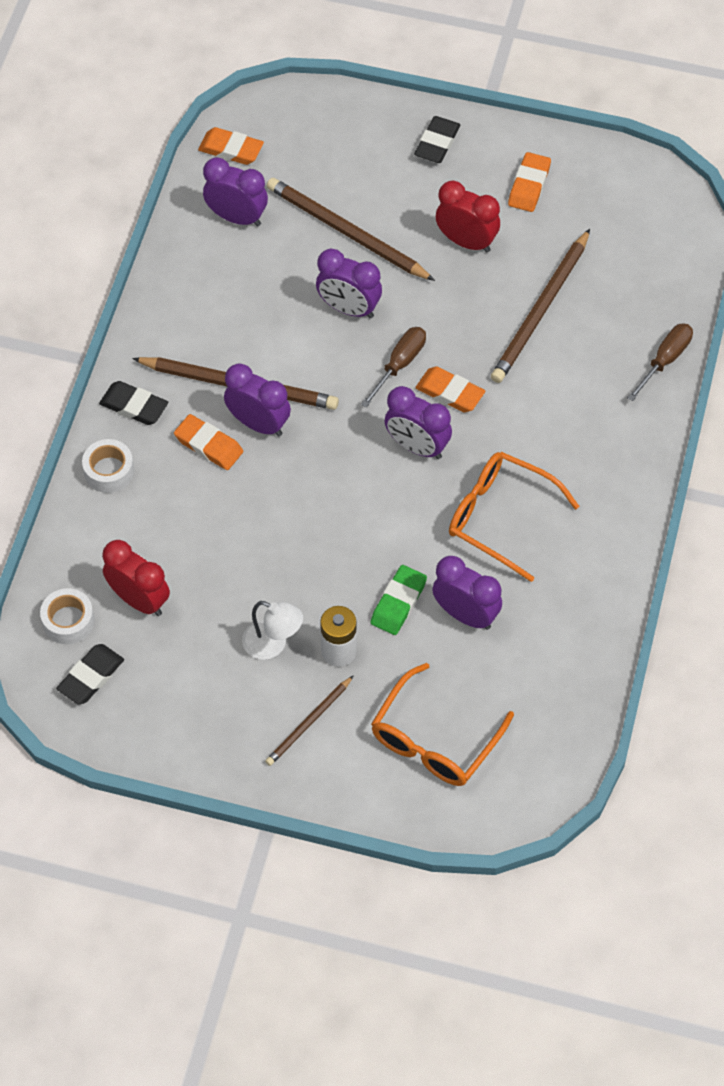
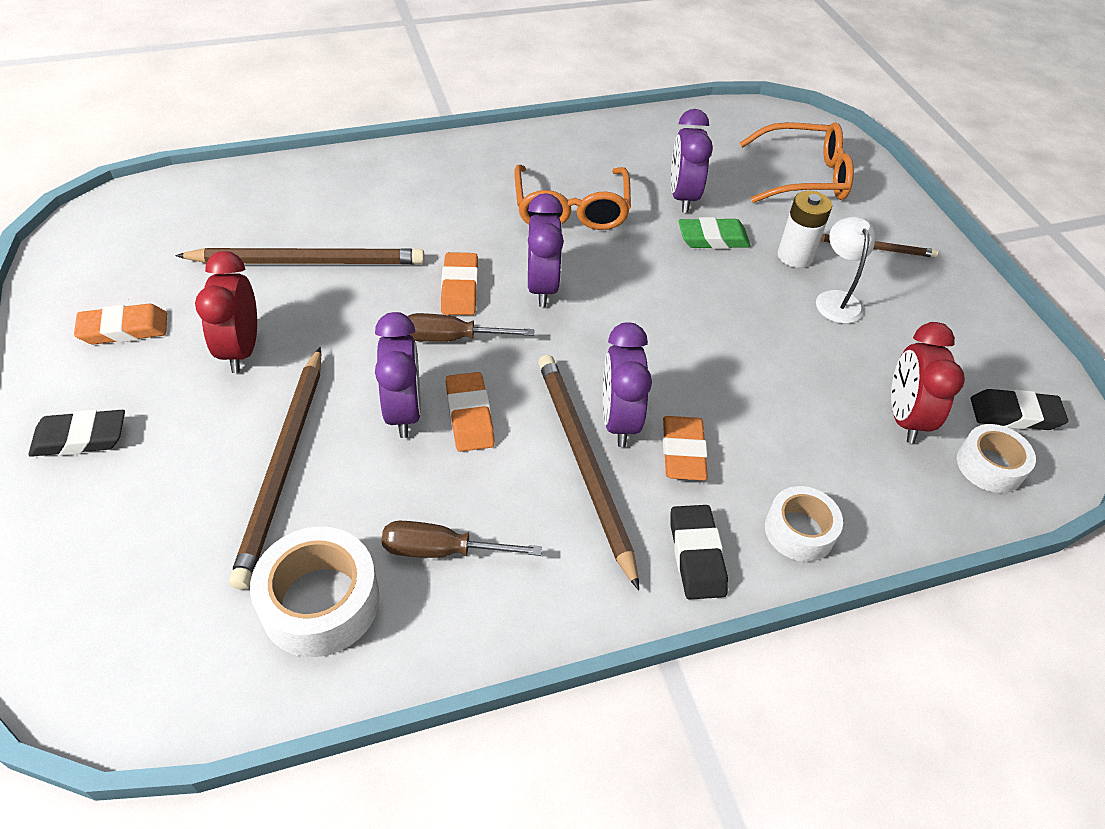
camera: 125 degrees left, 10 degrees down
orange eraser [198,127,264,165] -> orange eraser moved to [446,372,495,452]
purple clock [203,157,268,227] -> white tape [250,527,380,657]
brown screwdriver [627,323,693,401] -> brown screwdriver moved to [382,521,542,558]

